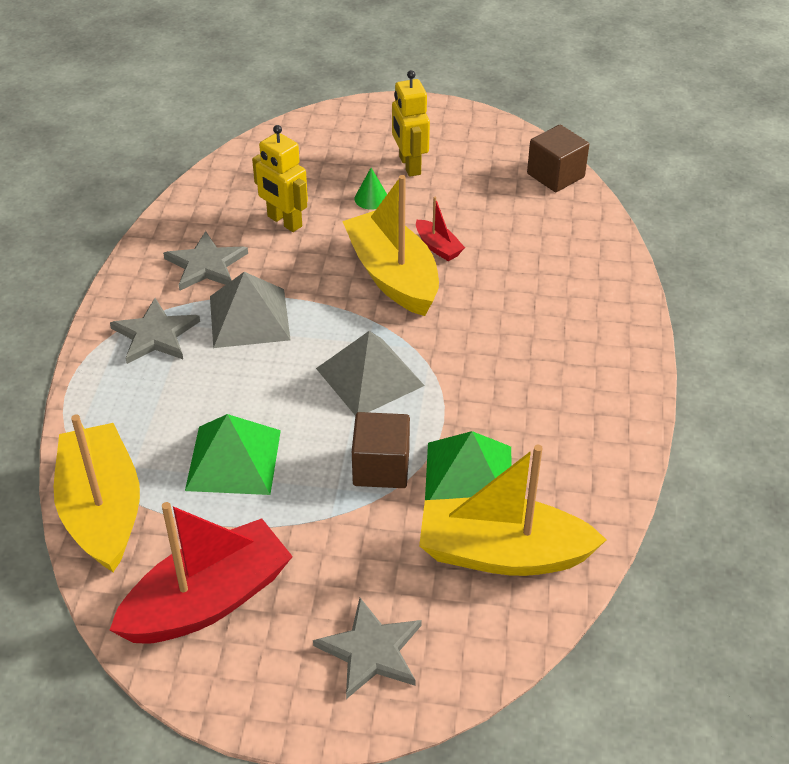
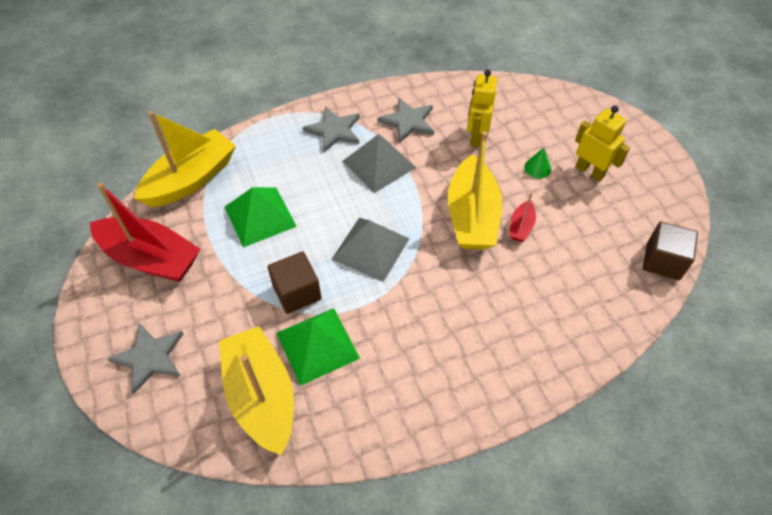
camera: 60 degrees right, 10 degrees up
yellow boat [342,175,439,316] -> yellow boat turned 150 degrees clockwise [448,131,502,249]
yellow robot [392,70,430,177] -> yellow robot turned 90 degrees clockwise [575,106,630,182]

